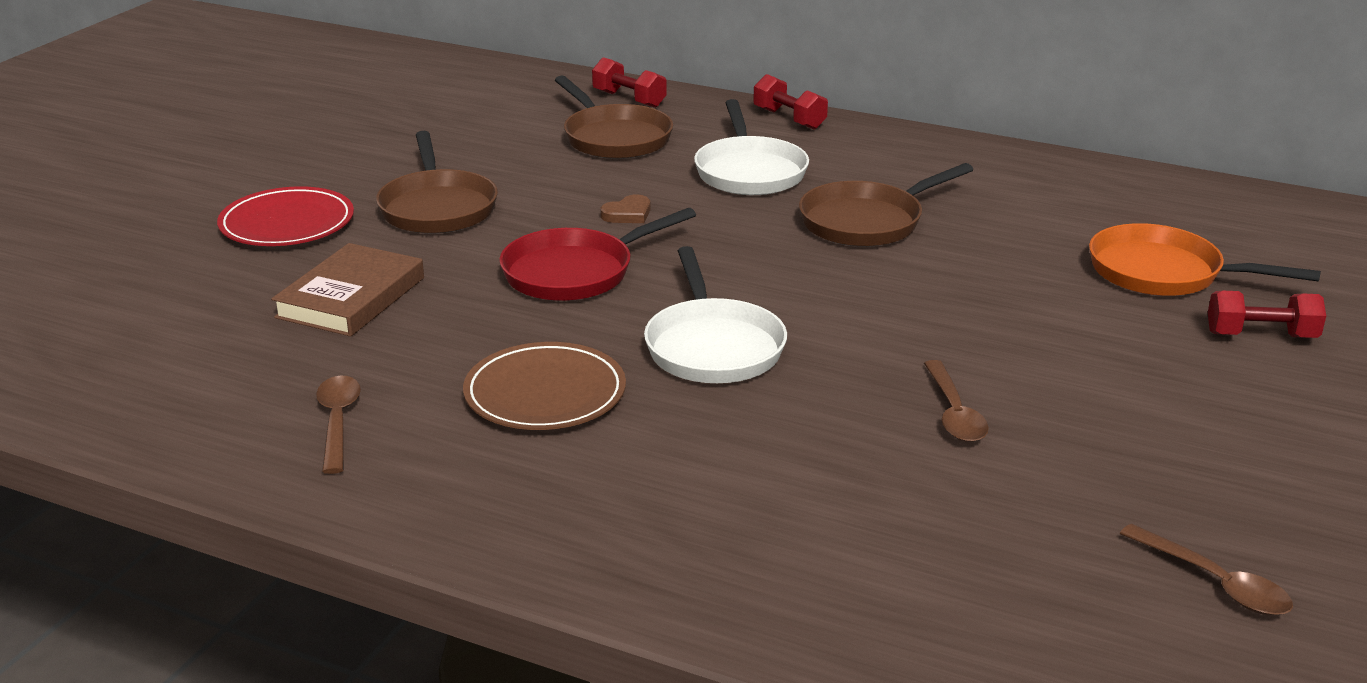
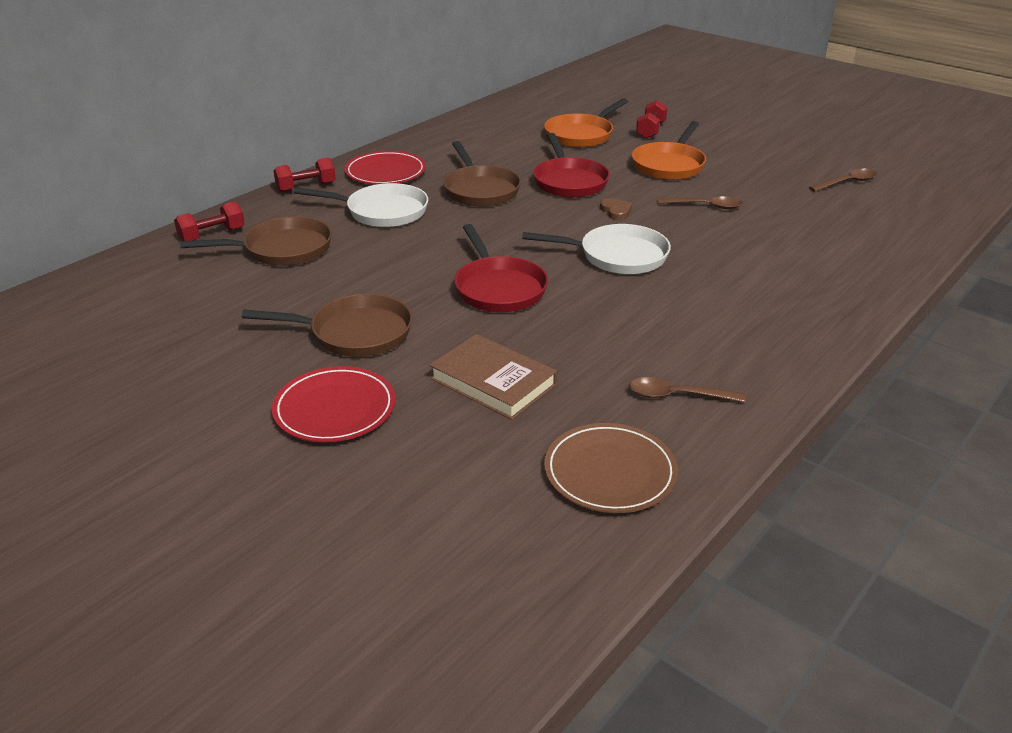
camera: 75 degrees left, 5 degrees up
brown plate [463,342,626,430] -> brown plate moved to [544,423,678,513]
brown heart [600,194,650,223] -> brown heart moved to [600,198,632,220]
none -> red plate [344,151,426,185]
none -> red pan [533,133,610,198]
none -> orange pan [632,121,706,180]

